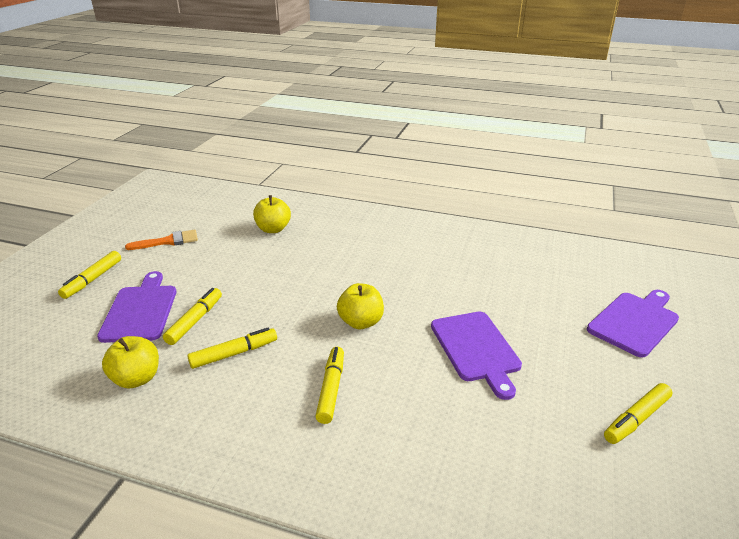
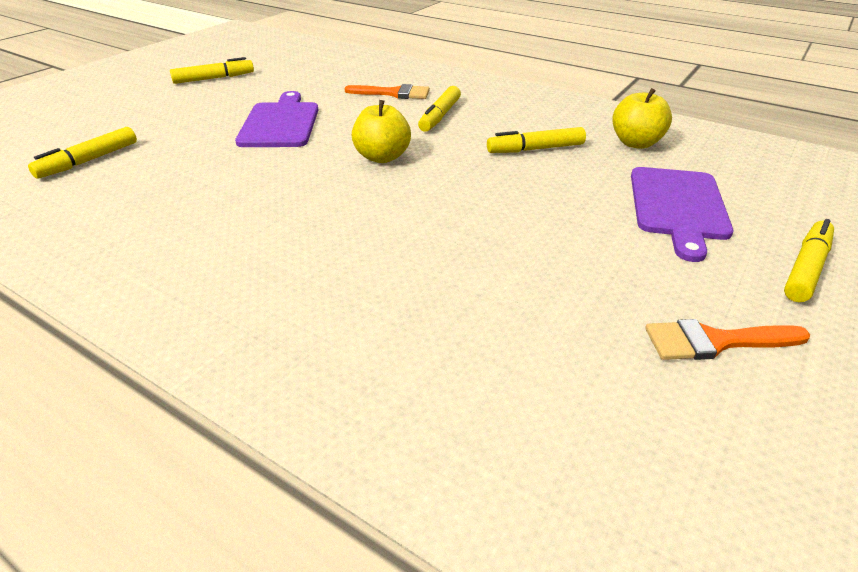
camera: 165 degrees left, 5 degrees up
yellow marker [163,288,222,345] -> yellow marker moved to [28,127,137,179]
yellow apple [253,195,291,233] -> none
purple cutting board [587,290,679,358] -> none
none -> orange brush [345,84,430,99]

